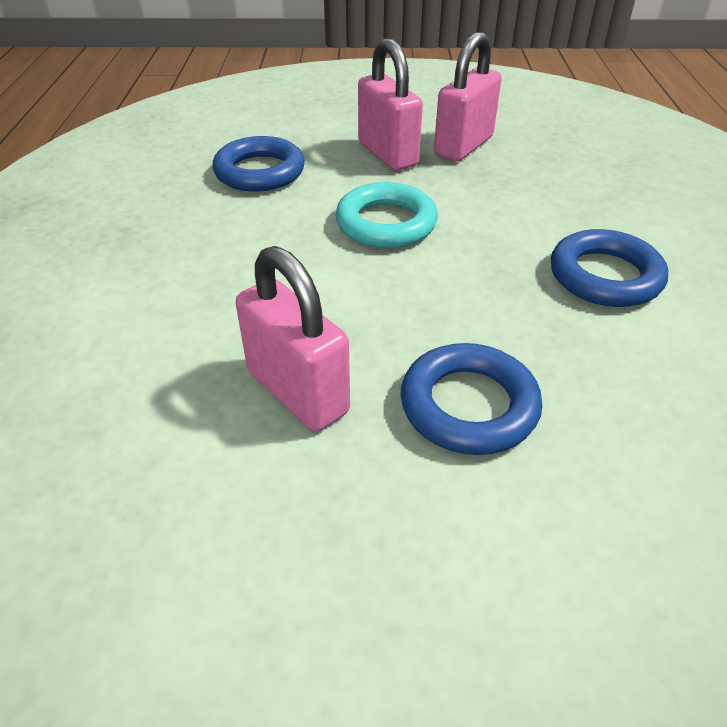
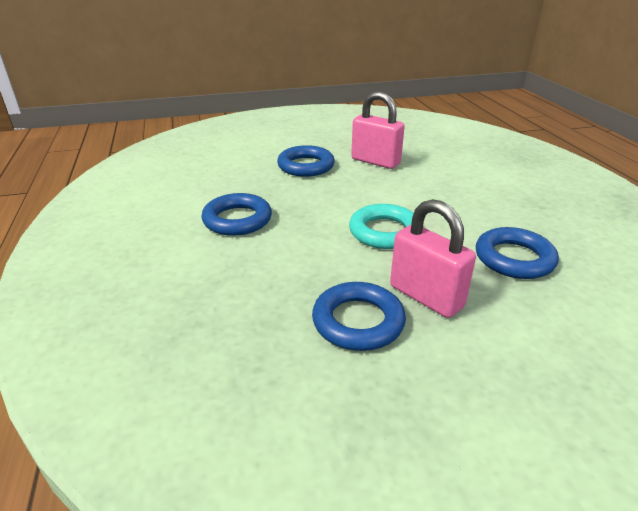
camera: 165 degrees right, 10 degrees down
pink padlock [434,32,502,161] -> blue ring [312,282,406,351]

